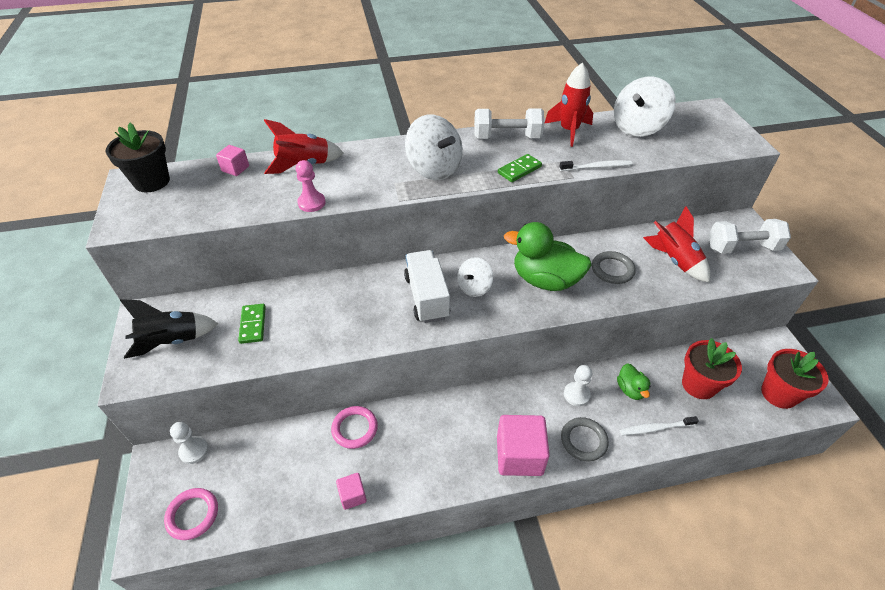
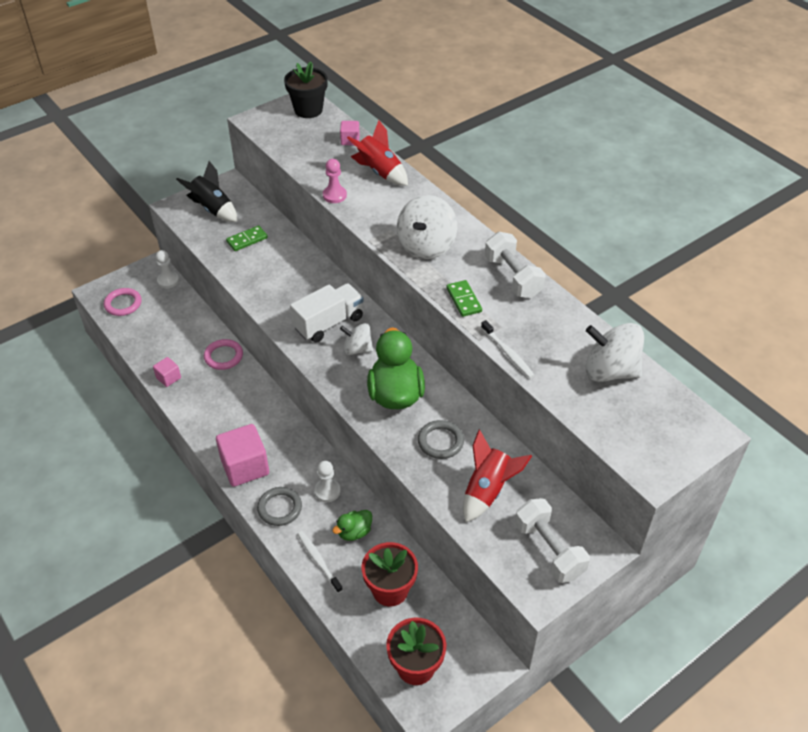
camera: 65 degrees right, 0 degrees up
green domino [498,154,542,182] -> green domino turned 45 degrees clockwise [446,280,482,317]
red rocket [544,63,593,147] -> none

